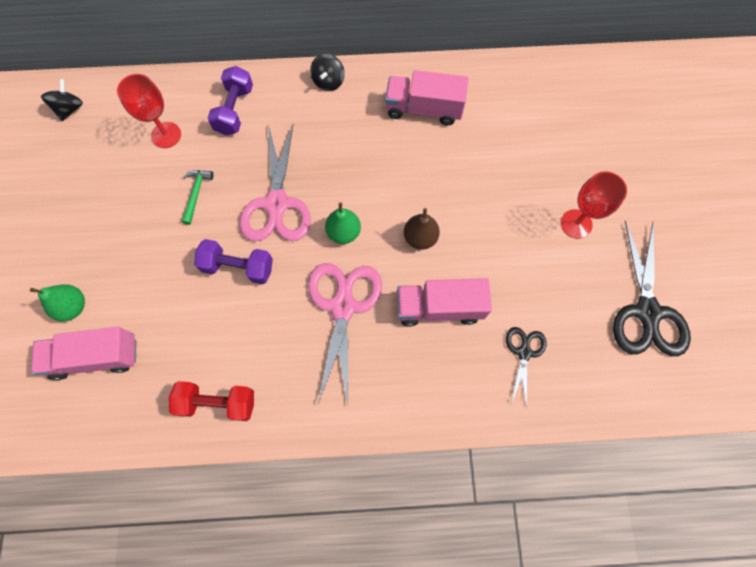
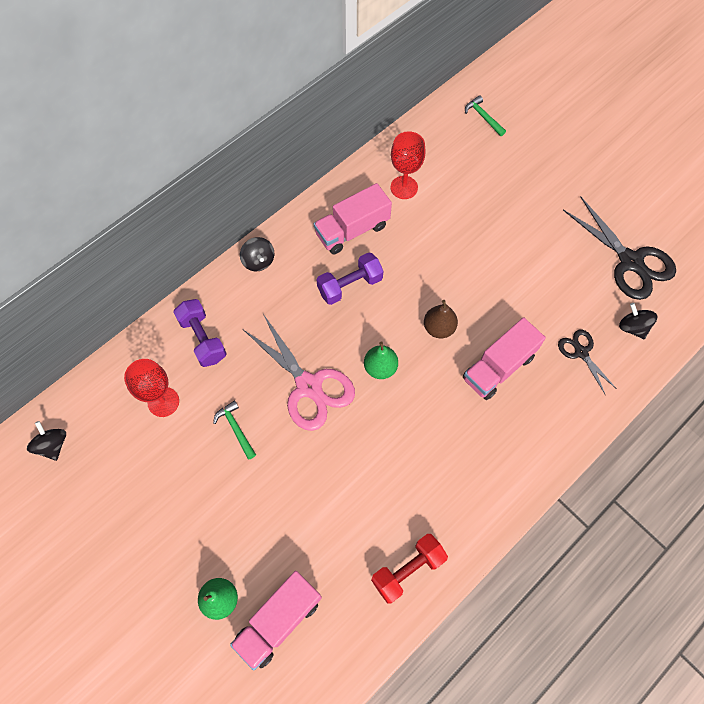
camera: 40 degrees left, 5 degrees down
purple dumbbell [194,239,273,284] -> purple dumbbell moved to [317,252,383,305]
pink scissors [308,263,382,406] -> none
red goblet [561,171,627,239] -> red goblet moved to [391,131,425,199]
none -> green hammer [465,95,506,136]
none -> black spinning top [619,303,657,339]

